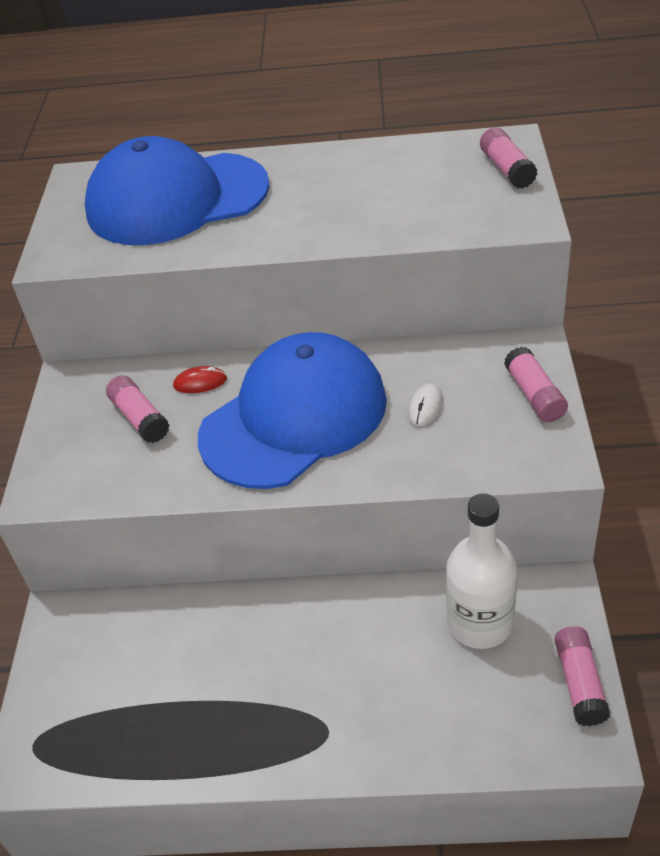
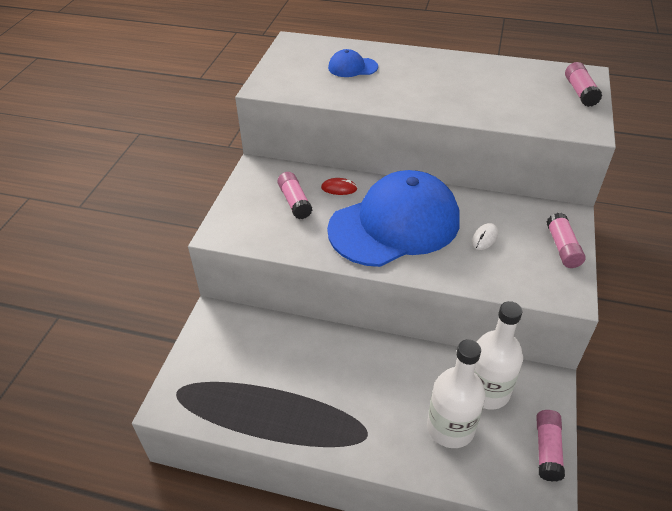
camera: 10 degrees right, 0 degrees up
blue cap [85,136,270,245] -> blue cap [328,49,378,77], size x0.41
none -> white bottle [427,339,486,448]

